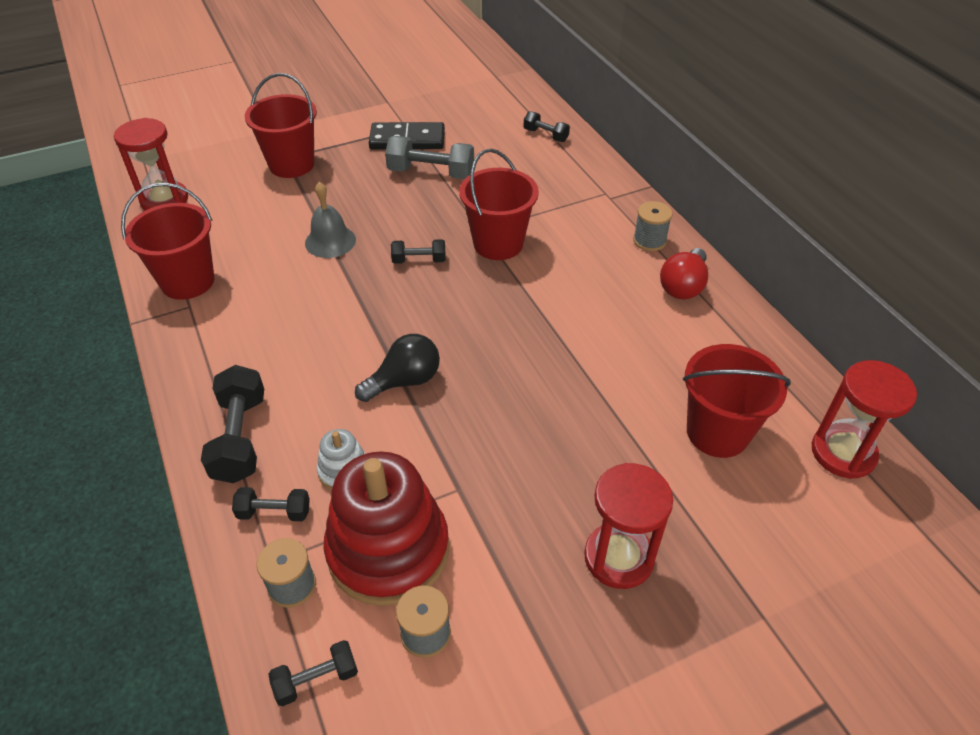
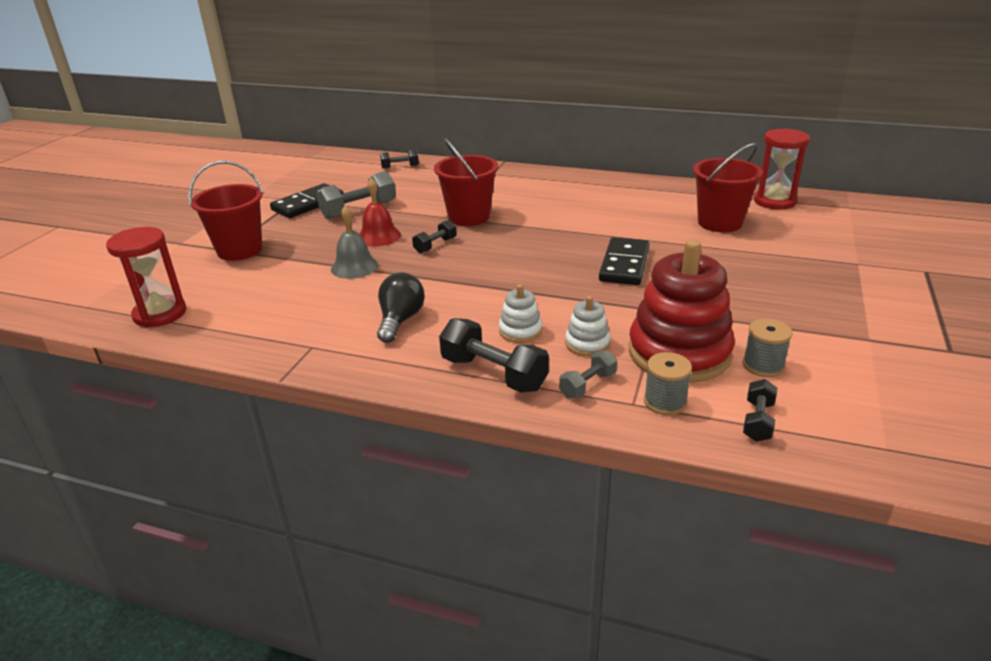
camera: 45 degrees left, 15 degrees down
red bucket [121,183,214,300] -> none
black dumbbell [232,487,310,521] -> grey dumbbell [559,350,617,398]
black light bulb [355,334,440,402] -> black light bulb moved to [377,272,425,343]
red hourglass [584,463,673,589] -> none
grey spool [633,201,673,251] -> none
red light bulb [660,248,708,299] -> none
none -> red bell [359,178,401,247]
none -> white stacking toy [499,284,542,343]
none -> black domino [599,237,649,285]

